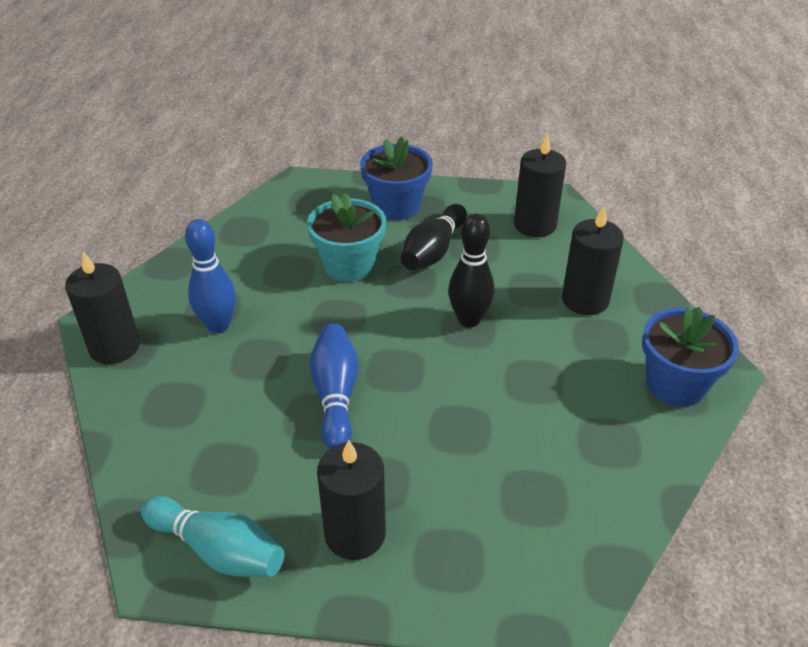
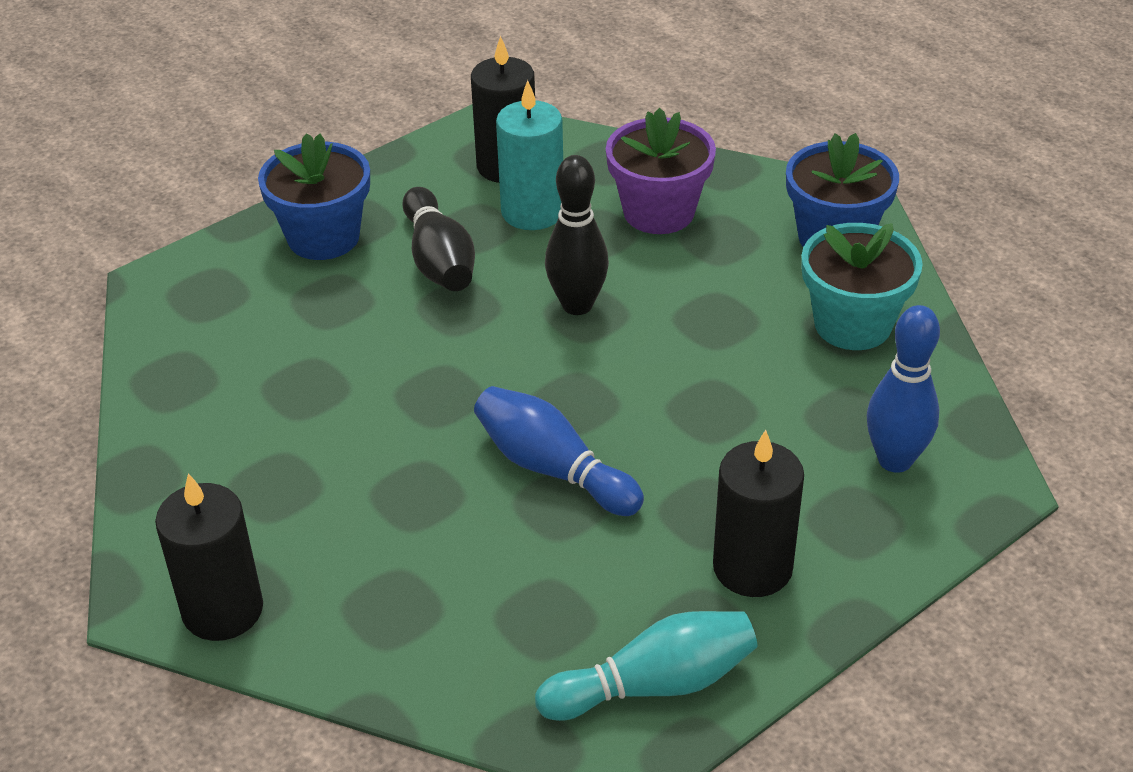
camera: 45 degrees left, 0 degrees up
blue bowling pin [185,219,236,333] -> blue bowling pin moved to [867,305,940,473]
turquoise flower pot [307,193,386,282] -> turquoise flower pot moved to [801,223,923,350]
black candle [562,206,624,315] -> purple flower pot [606,108,716,234]
none -> turquoise candle [496,80,563,230]

